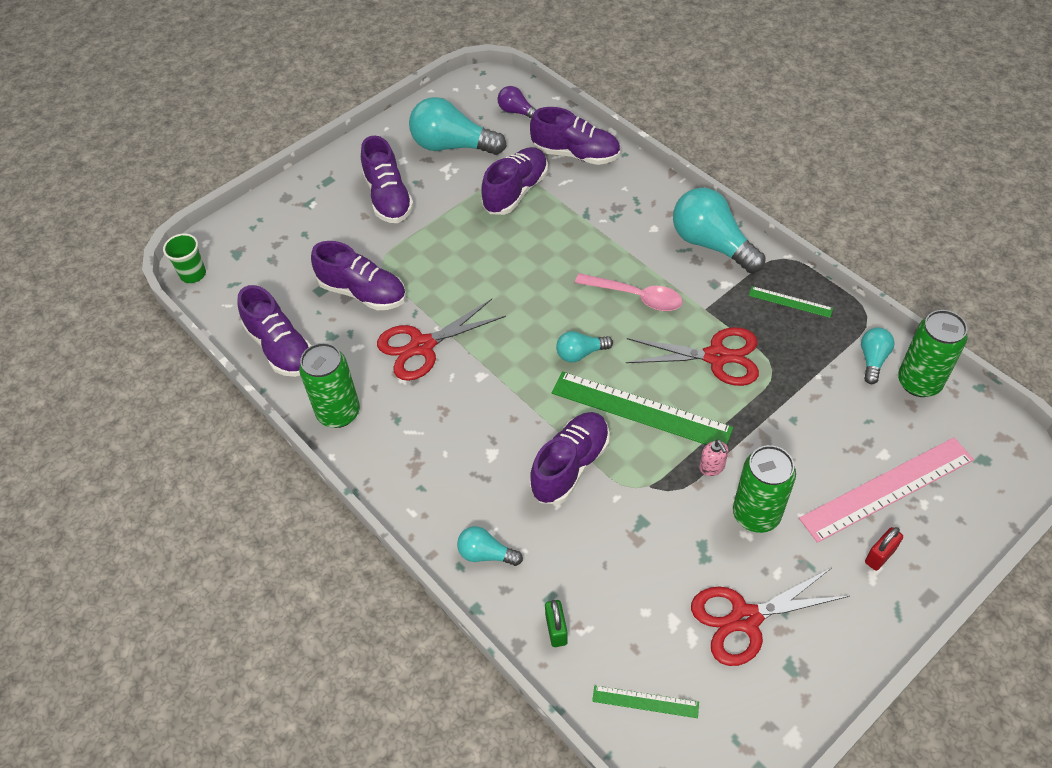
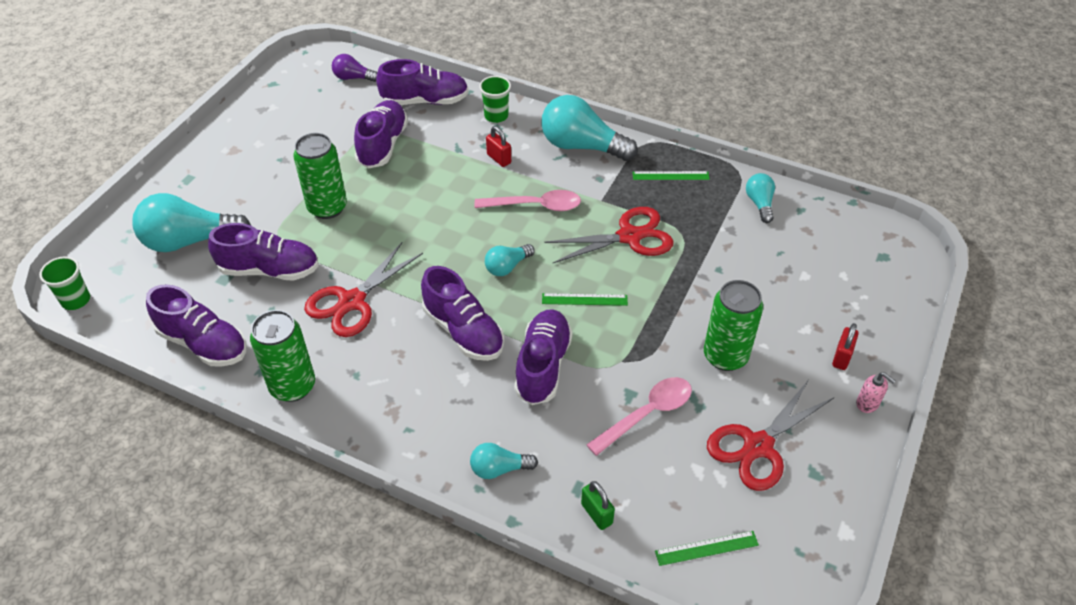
camera: 25 degrees left, 5 degrees down
purple shoe [361,135,414,223] -> purple shoe moved to [421,266,504,361]
turquoise light bulb [409,97,507,155] -> turquoise light bulb moved to [132,193,251,252]
green ruler [552,371,733,445] -> green ruler [542,293,628,306], size x0.48
pink soap dispenser [699,439,728,476] -> pink soap dispenser moved to [856,372,895,413]
pink ruler [799,437,974,543] -> none
green can [898,310,967,397] -> green can moved to [293,133,347,219]
none -> green cup [479,76,511,123]
none -> red padlock [486,126,511,167]
none -> pink spoon [586,377,692,456]

